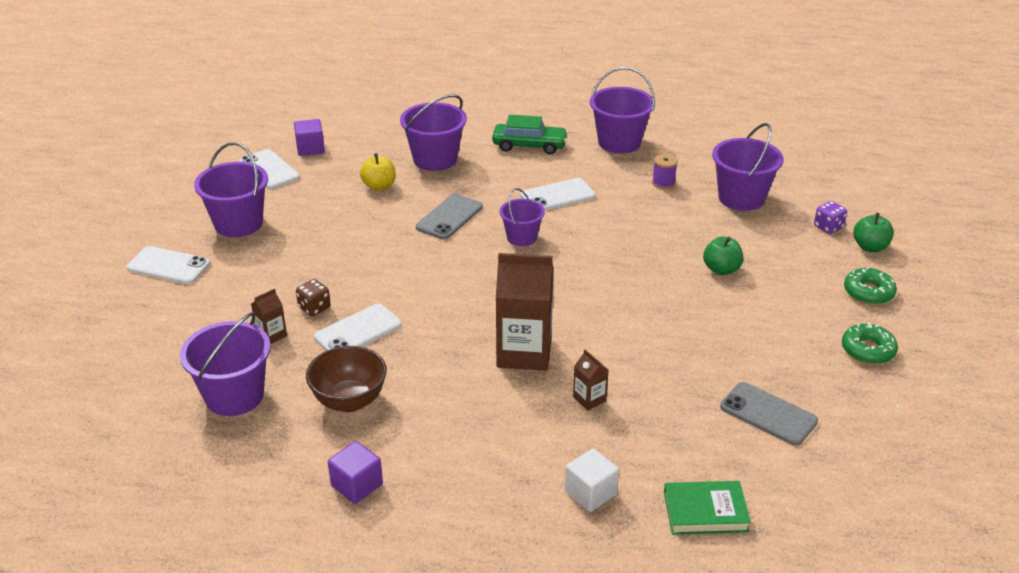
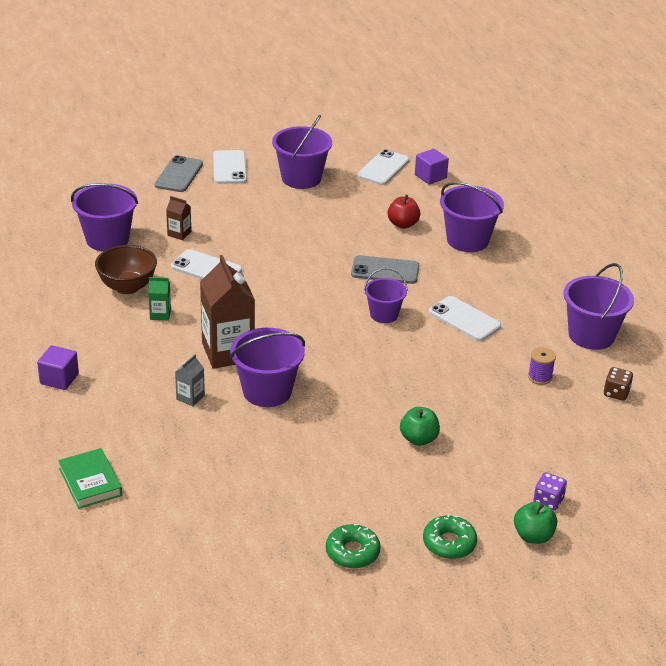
camera: 65 degrees right, 0 degrees up
brown dice [296,279,331,316] -> brown dice moved to [604,367,633,401]
purple cube [328,441,383,504] -> purple cube moved to [37,345,79,390]
yellow apple [360,153,395,191] -> red apple [388,195,420,229]
green car [492,115,568,154] -> none
white cube [565,448,619,512] -> none
brown carton [573,349,609,410] -> grey carton [175,354,205,407]
purple bucket [712,123,784,211] -> purple bucket moved to [230,328,305,407]
grey phone [720,382,818,446] -> grey phone moved to [155,156,203,192]
none -> green carton [148,277,171,320]

